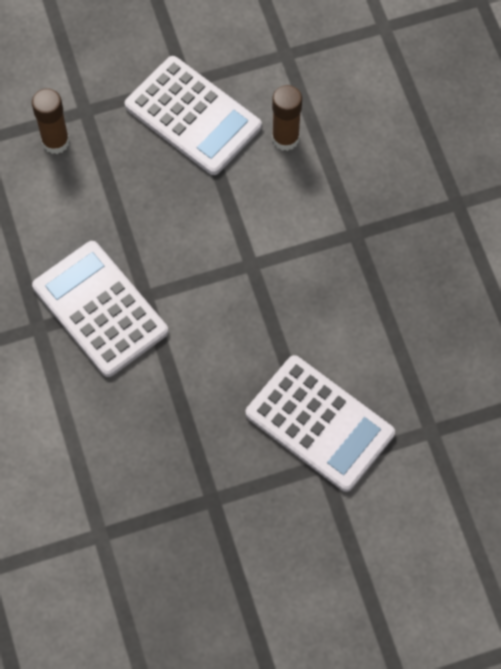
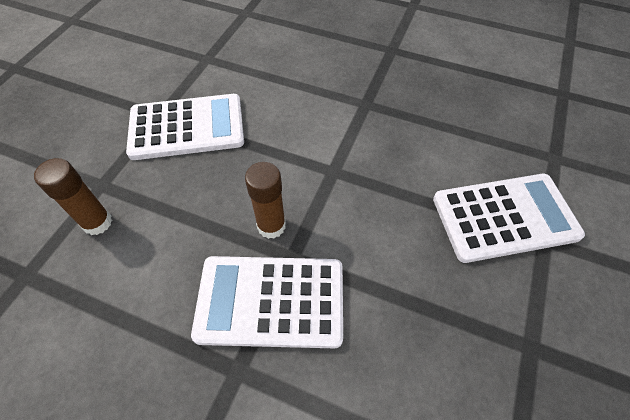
camera: 50 degrees left, 10 degrees down
brown glue stick [272,85,302,151] -> brown glue stick moved to [245,162,286,239]

